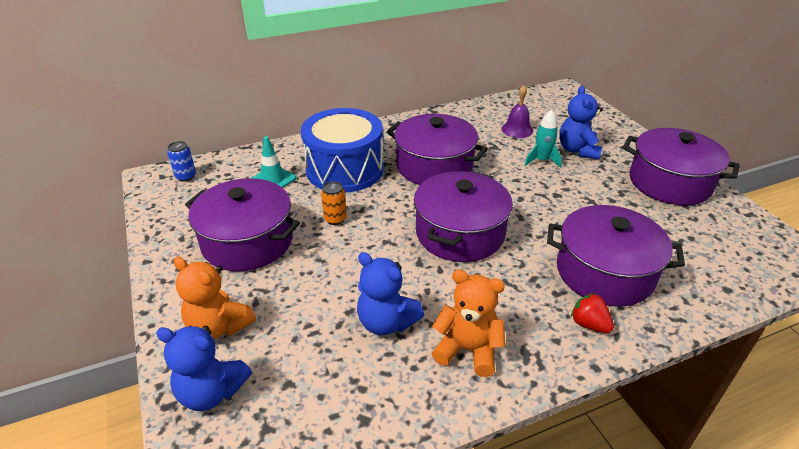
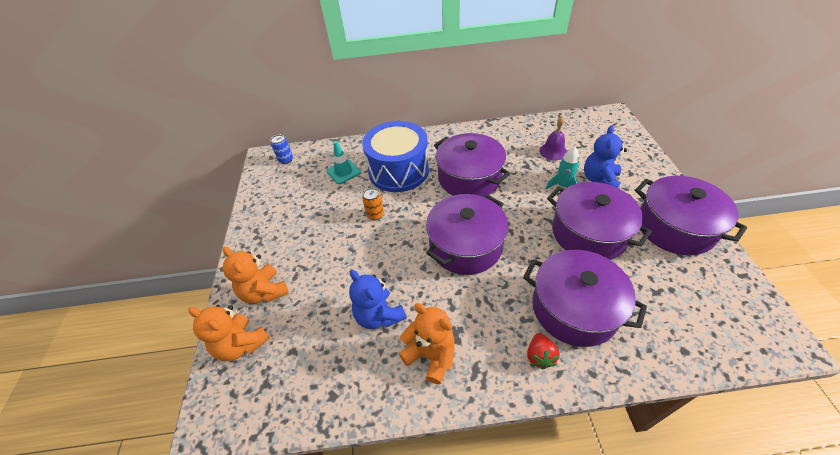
camera: 20 degrees right, 10 degrees up
blue teddy bear [156,326,252,411] -> orange teddy bear [188,305,270,361]
purple pot [185,178,300,271] -> purple pot moved to [547,182,652,260]
red strawberry [571,293,614,333] -> red strawberry turned 150 degrees counterclockwise [527,333,559,369]

